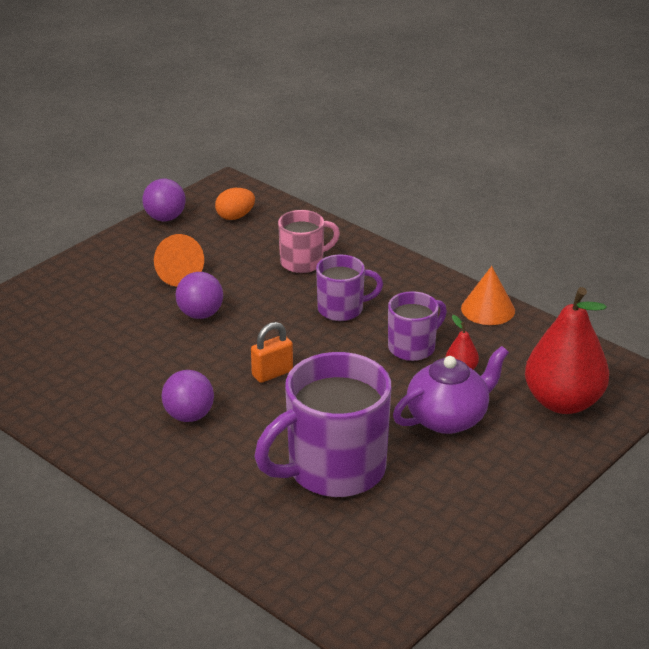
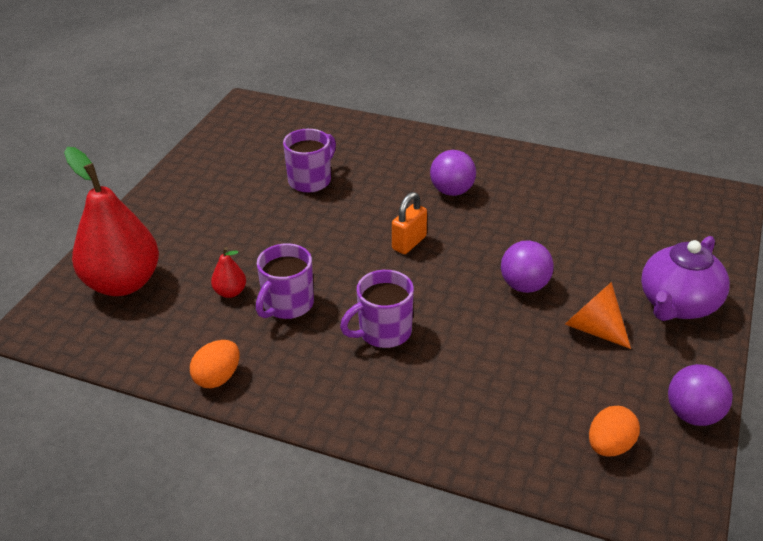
camera: 160 degrees right, 5 degrees up
purple mug [254,352,391,497] -> purple mug [283,129,336,193], size x0.54
pink mug [278,210,340,273] -> none
purple teapot [393,346,509,434] -> purple teapot moved to [641,236,730,321]
orange cone [461,266,515,325] -> orange egg [190,340,239,388]

